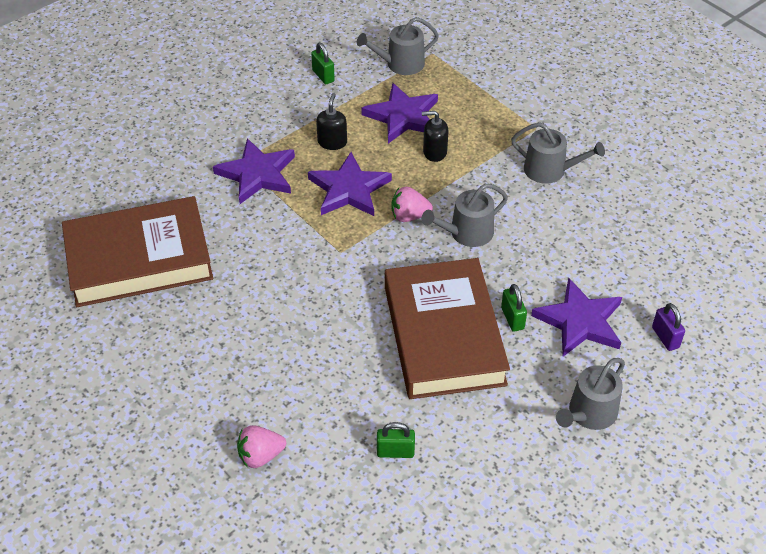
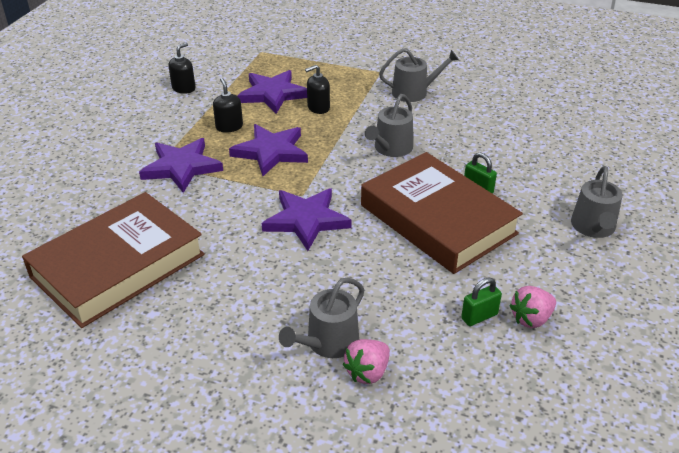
camera: 30 degrees left, 10 degrees down
green padlock [311,43,335,84] -> black soap dispenser [168,43,195,94]
grey watering can [357,17,439,75] -> grey watering can moved to [279,277,364,358]
pink strawberry [391,187,433,222] -> pink strawberry moved to [509,286,556,328]
purple star [531,277,622,357] -> purple star moved to [262,188,352,251]
purple padlock [652,303,685,351] -> none

